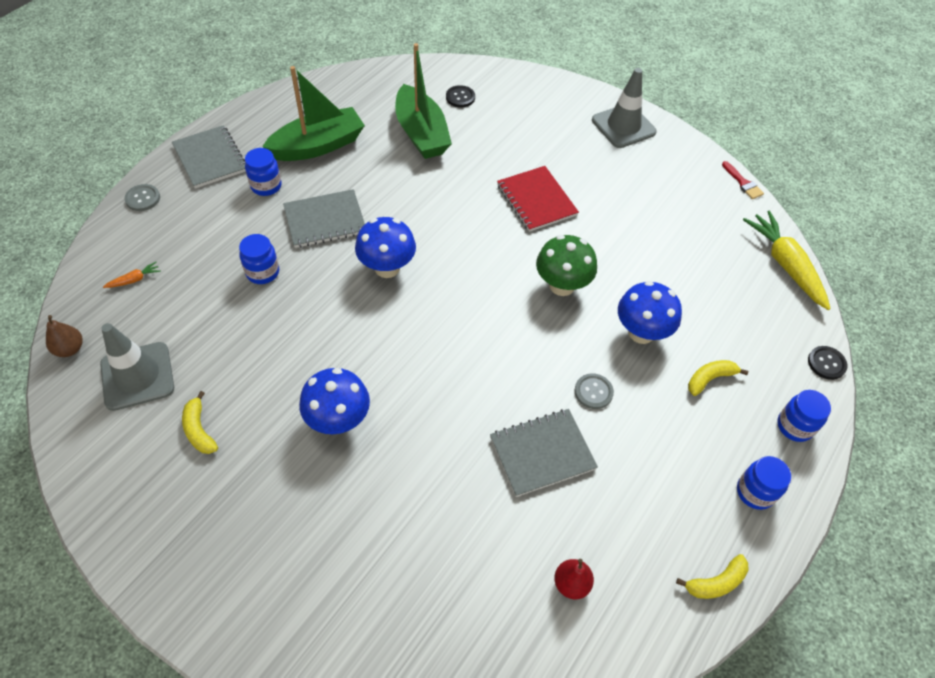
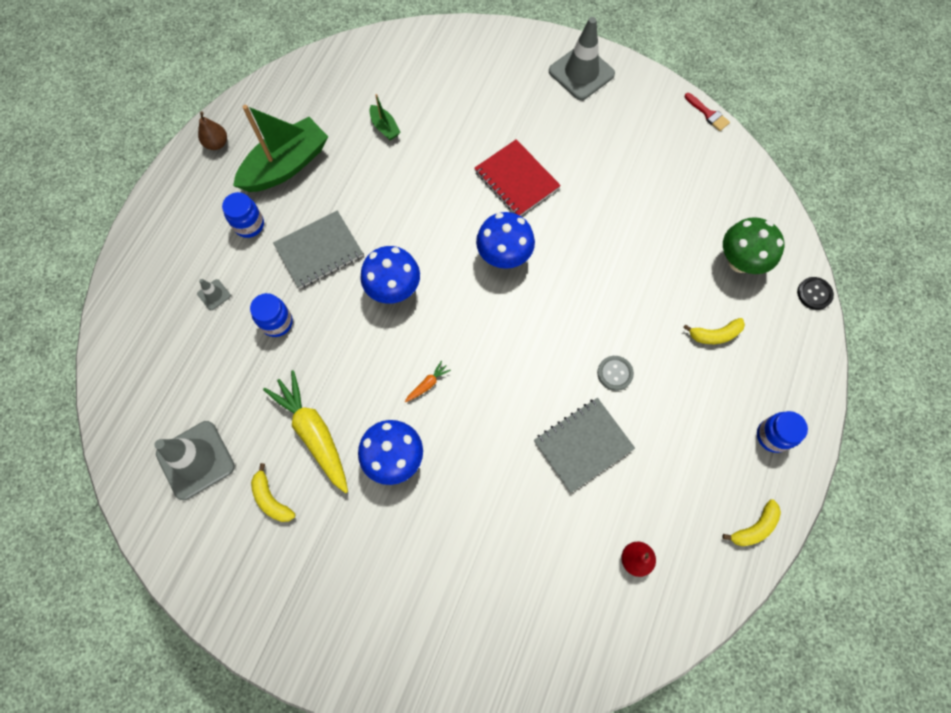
camera: 10 degrees left, 15 degrees up
brown pear [46,315,83,357] -> brown pear moved to [198,111,227,150]
orange carrot [103,262,161,288] -> orange carrot moved to [405,361,451,402]
grey button [124,184,160,211] -> none
grey notebook [172,125,246,189] -> none
green boat [395,43,452,159] -> green boat [370,94,401,140], size x0.45
black button [446,85,475,108] -> none
green mushroom [536,235,597,296] -> green mushroom moved to [723,217,784,274]
blue mushroom [618,281,682,344] -> blue mushroom moved to [476,212,535,269]
yellow banana [688,360,748,396] -> yellow banana turned 150 degrees counterclockwise [683,318,745,344]
yellow carrot [743,211,831,310] -> yellow carrot moved to [263,370,348,493]
blue jar [777,390,831,442] -> none
none -> grey traffic cone [197,279,231,310]

